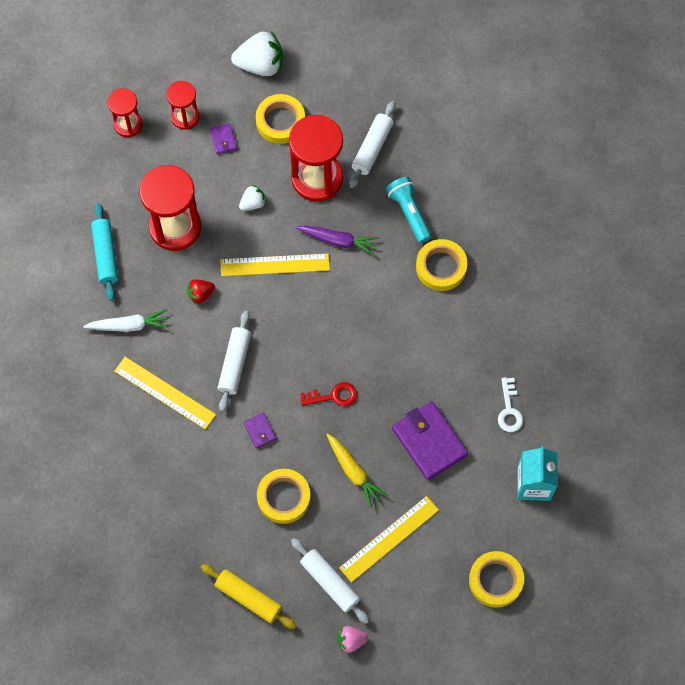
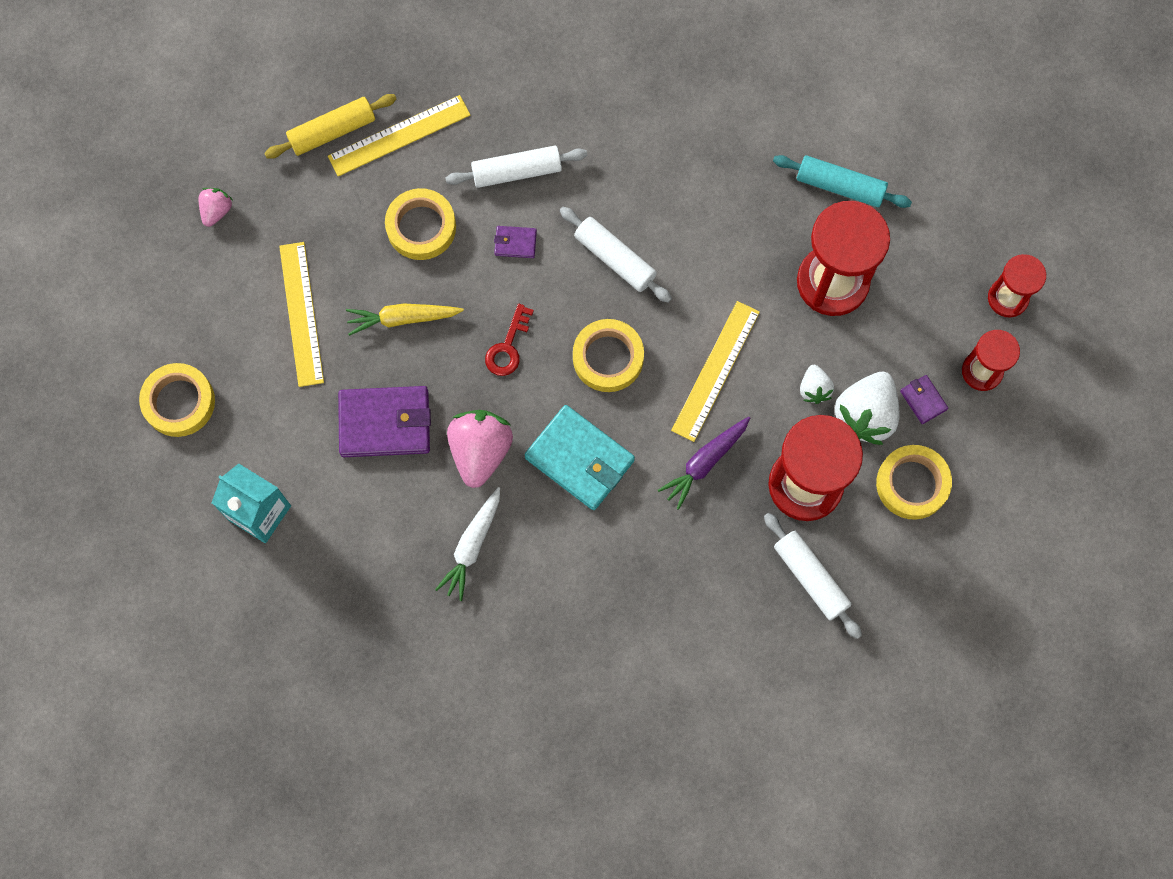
camera: 120 degrees right, 5 degrees up
white carrot [83,309,169,332] -> white carrot moved to [435,487,500,601]
yellow ruler [114,357,216,430] -> yellow ruler moved to [328,95,470,177]
red strawberry [187,279,215,304] -> none
purple wallet [210,124,237,155] -> purple wallet turned 45 degrees clockwise [900,375,948,424]
white strawberry [231,31,283,76] -> white strawberry moved to [835,372,900,445]
white rolling pin [291,538,369,624] -> white rolling pin moved to [445,146,587,188]
turquoise flashlight [386,177,432,243] -> none
yellow tape [416,239,468,291] -> yellow tape moved to [573,319,644,392]
white key [498,377,523,432] -> none
none -> pink strawberry [447,410,513,488]
none -> turquoise wallet [525,405,635,510]

